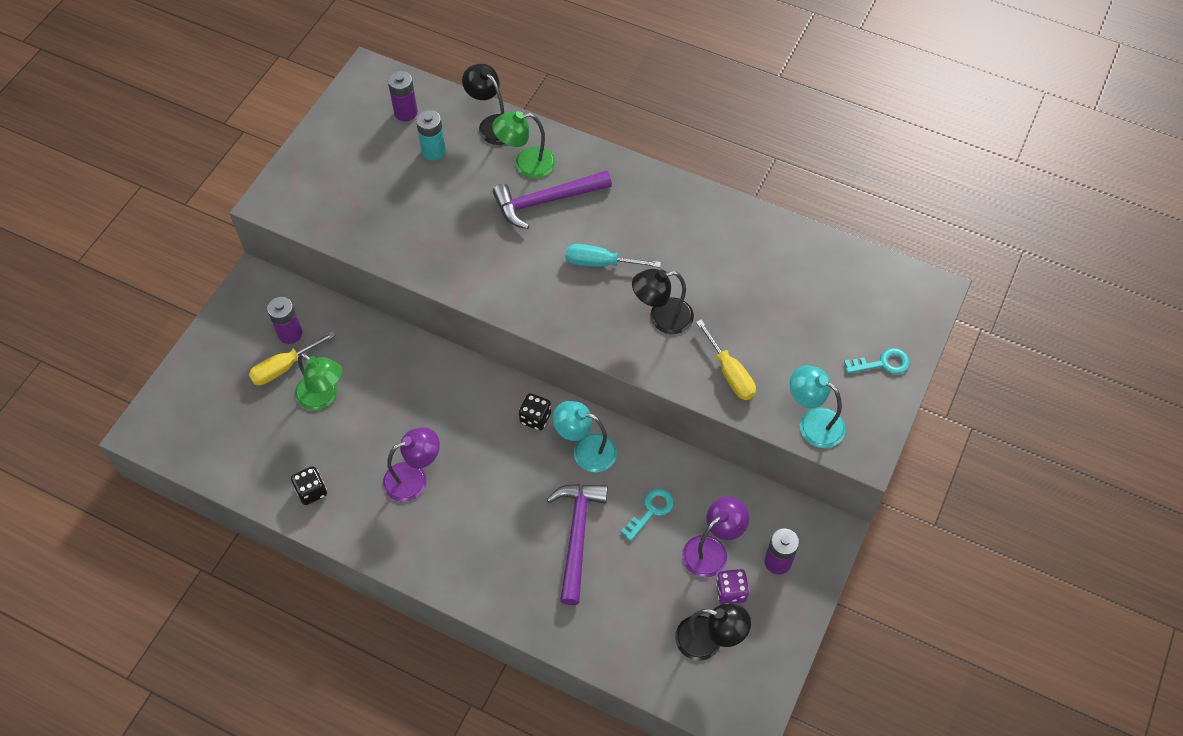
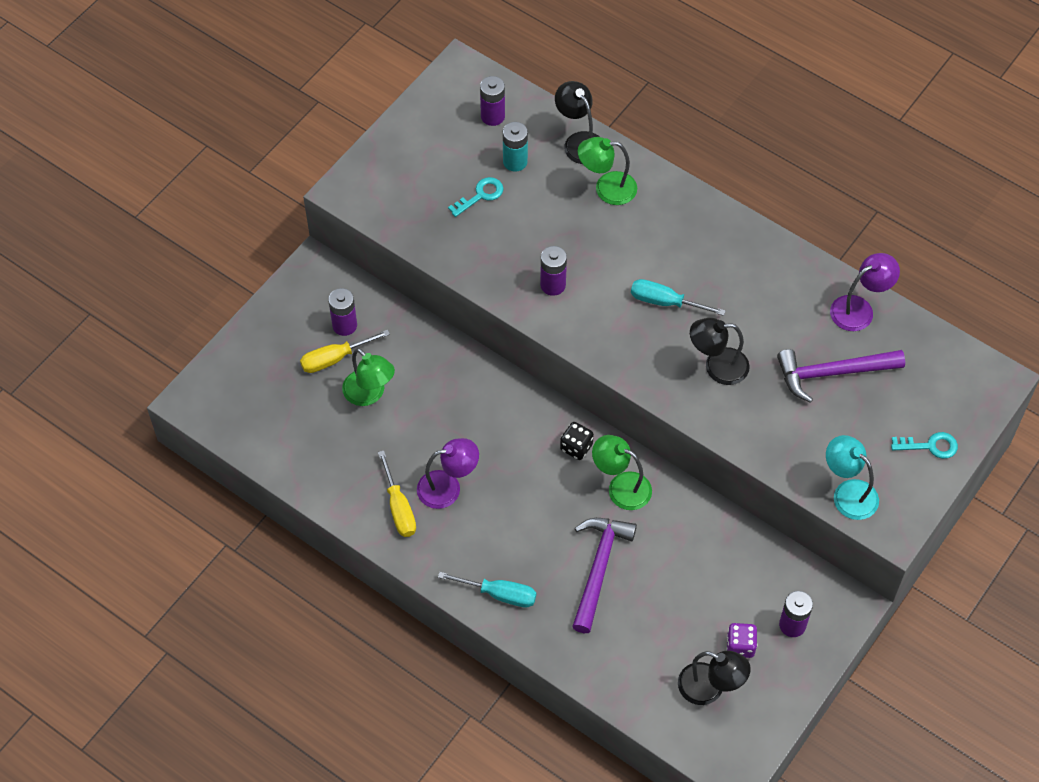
camera: 10 degrees right, 0 degrees up
black dice [291,466,327,505] -> none
purple hammer [493,170,612,229] -> purple hammer moved to [777,349,905,403]
turquoise lamp [553,401,617,472] -> green lamp [592,435,652,510]
turquoise key [621,488,674,541] -> turquoise key moved to [448,177,504,217]
purple lamp [682,496,749,578] -> purple lamp moved to [830,253,900,331]
yellow screwdriver [696,319,756,400] -> yellow screwdriver moved to [378,450,416,537]
none -> turquoise screwdriver [438,572,536,607]
none -> purple battery [540,246,567,296]

